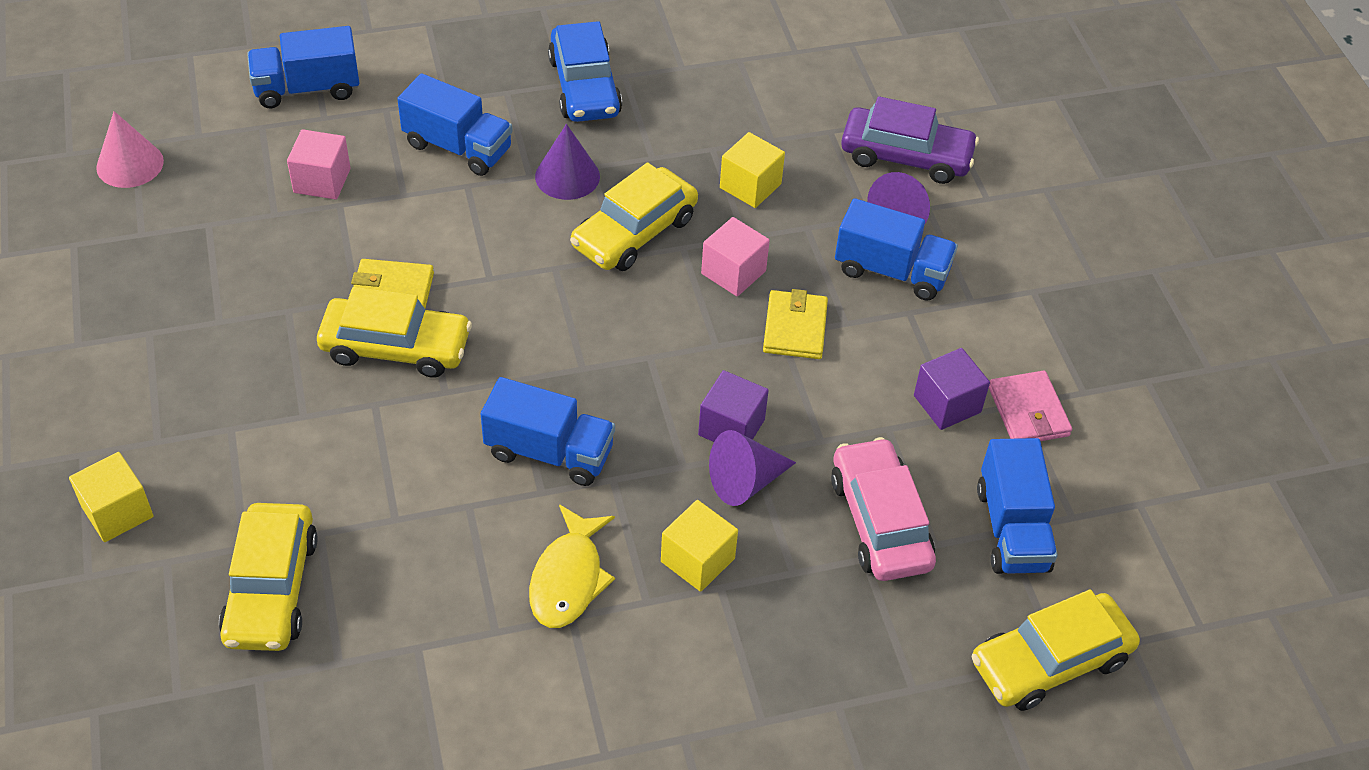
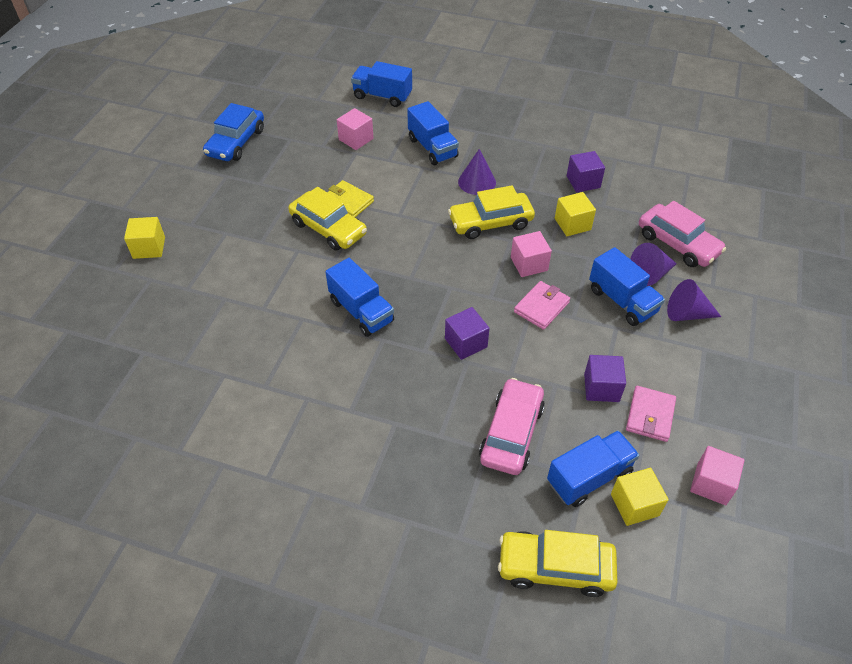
camera: 35 degrees right, 0 degrees up
pink cone [96,111,164,188] -> none
yellow car [219,503,318,651] -> none
yellow fish [529,504,615,628] -> none
blue car [548,21,622,122] -> blue car moved to [203,103,264,161]
yellow cube [661,500,738,592] -> yellow cube moved to [611,468,669,526]
purple cone [709,430,796,506] -> purple cone moved to [667,279,721,321]
yellow wallet [763,289,828,359] -> pink wallet [514,281,570,330]
purple car [841,96,979,184] -> pink car [639,201,726,267]
blue truck [977,438,1058,574] -> blue truck turned 150 degrees counterclockwise [547,430,640,507]
none -> purple cube [567,151,605,192]
none -> pink cube [690,446,745,505]

